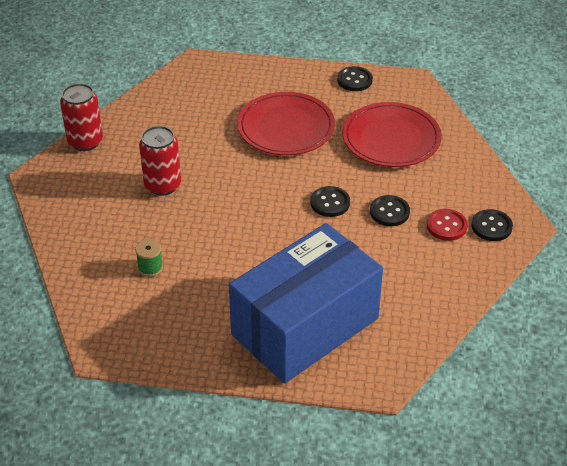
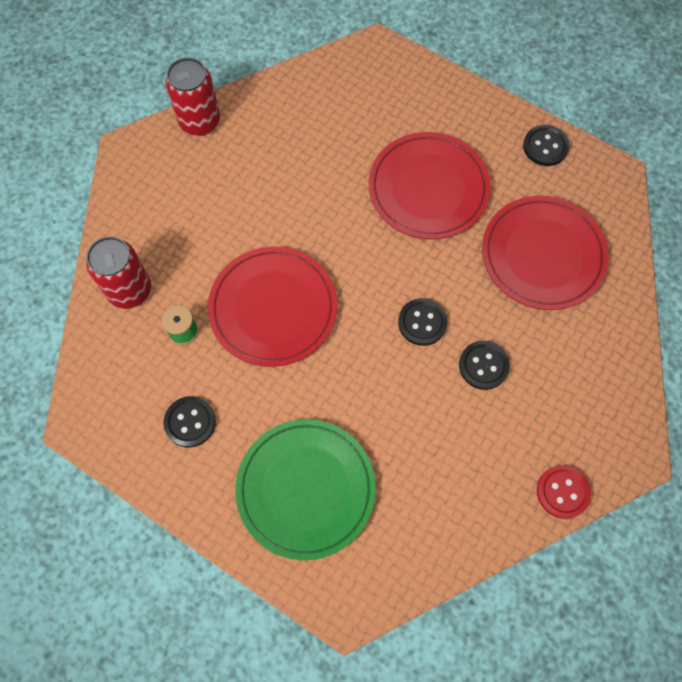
camera: 25 degrees right, 25 degrees up
red can [139,126,181,196] -> red can moved to [86,236,151,309]
blue box [229,223,383,383] -> green plate [235,419,376,560]
red button [427,209,468,241] -> red button moved to [537,465,591,519]
black button [472,209,513,241] -> black button moved to [163,396,216,447]
none -> red plate [208,247,337,367]

